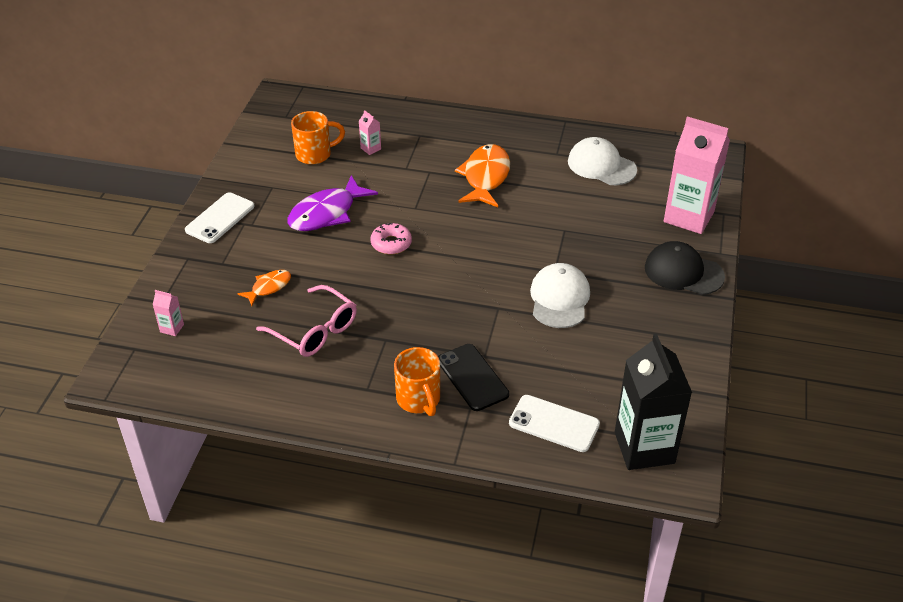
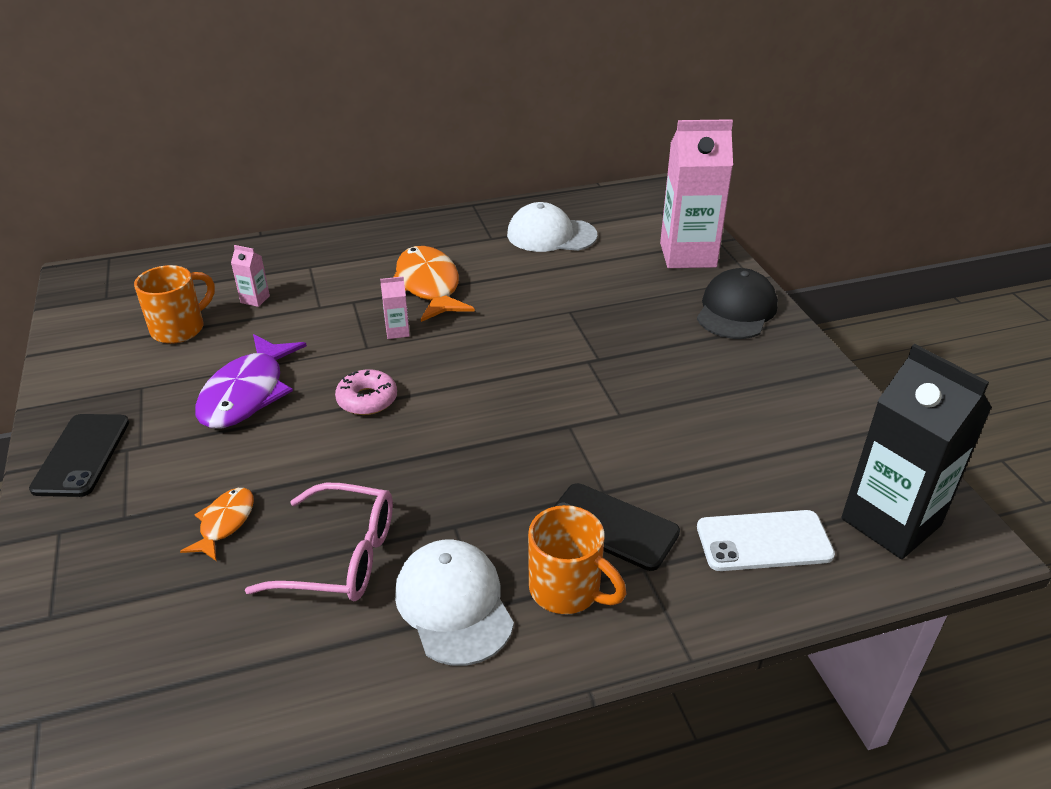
camera: 30 degrees left, 5 degrees down
pink carton [153,290,184,336] -> pink carton moved to [380,277,410,339]
white phone [185,192,254,243] -> black phone [29,414,129,497]
white cap [530,263,590,328] -> white cap moved to [395,540,514,666]
black cap [645,241,725,295] -> black cap turned 120 degrees clockwise [697,268,778,339]

